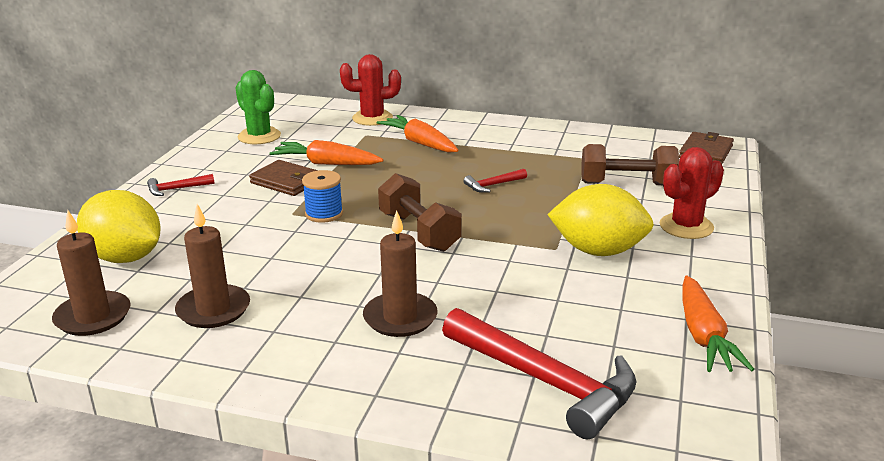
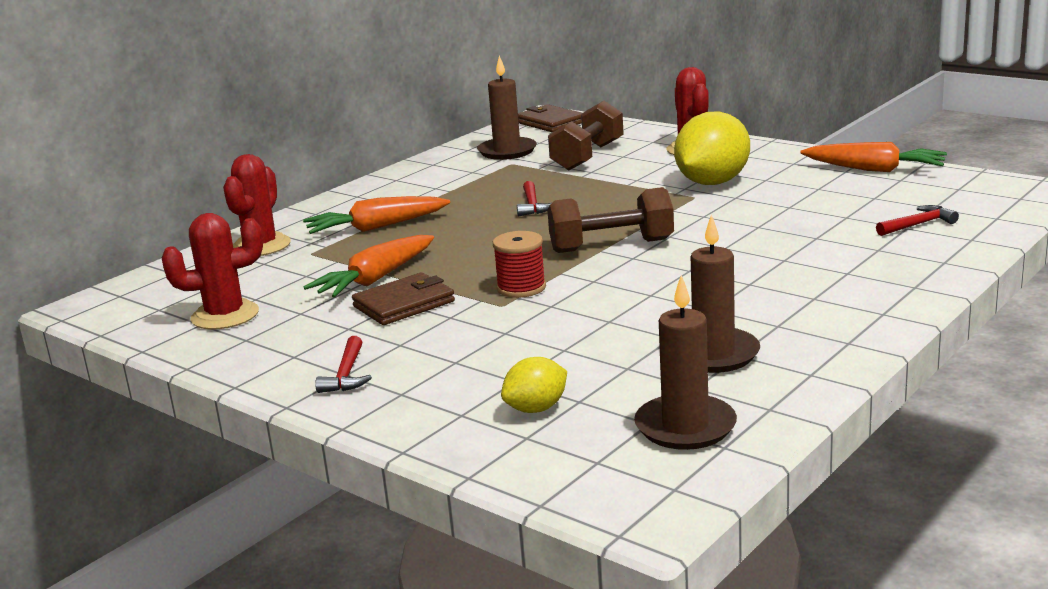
camera: 65 degrees left, 5 degrees down
yellow lemon [77,190,161,263] -> yellow lemon [501,357,567,413], size x0.52
green cactus [235,70,281,144] -> red cactus [162,213,263,330]
blue spool [302,170,343,223] -> red spool [493,231,546,298]
brown candle [363,210,438,337] -> brown candle moved to [477,55,537,160]
red hammer [442,308,637,440] -> red hammer [876,205,959,236], size x0.44

